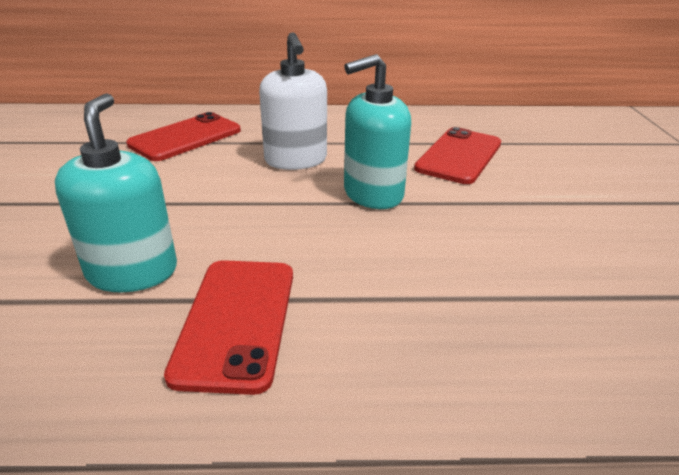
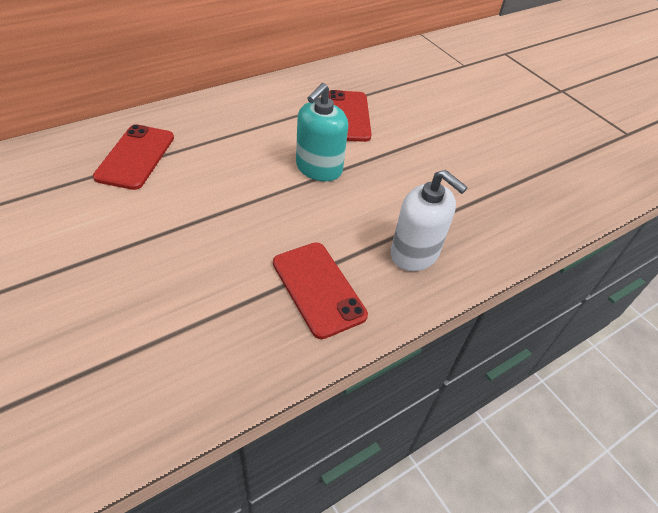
camera: 35 degrees left, 15 degrees up
turquoise soap dispenser [55,93,177,292] -> none
white soap dispenser [259,32,327,170] -> white soap dispenser moved to [391,170,468,271]

